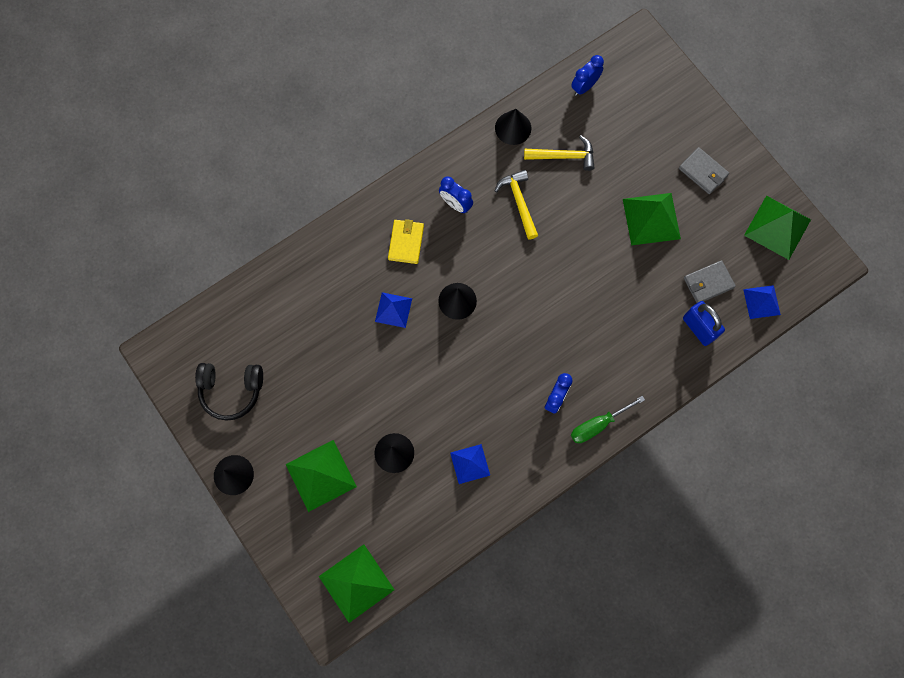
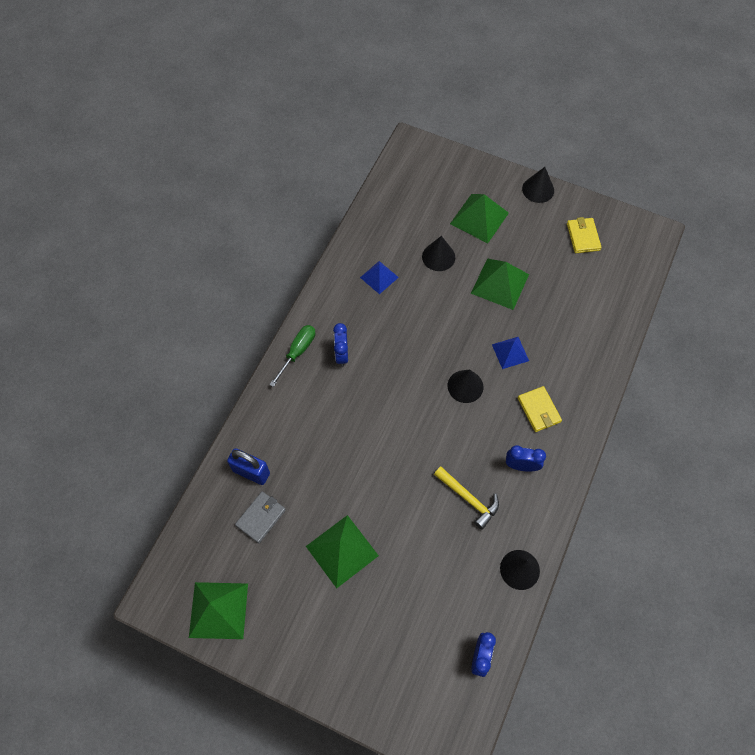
camera: 150 degrees right, 10 degrees down
black headphones [195,363,263,421] -> yellow wallet [567,217,602,253]
green pyramid [319,544,395,623] -> green pyramid moved to [471,258,529,310]
yellow hammer [524,136,594,171] -> none
grey wallet [679,147,729,194] -> none
blue pyramid [743,285,781,319] -> none

